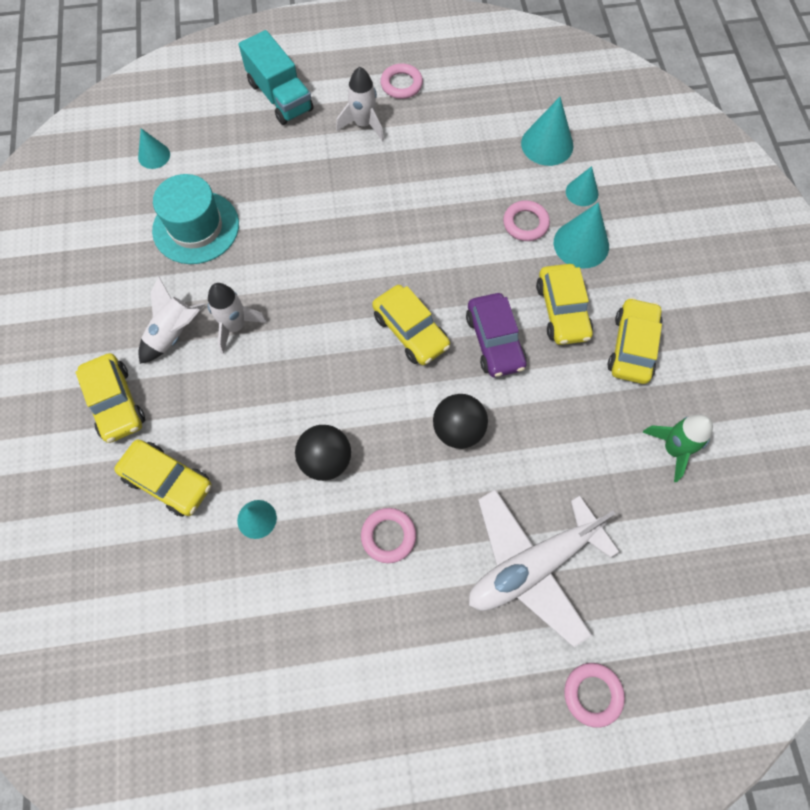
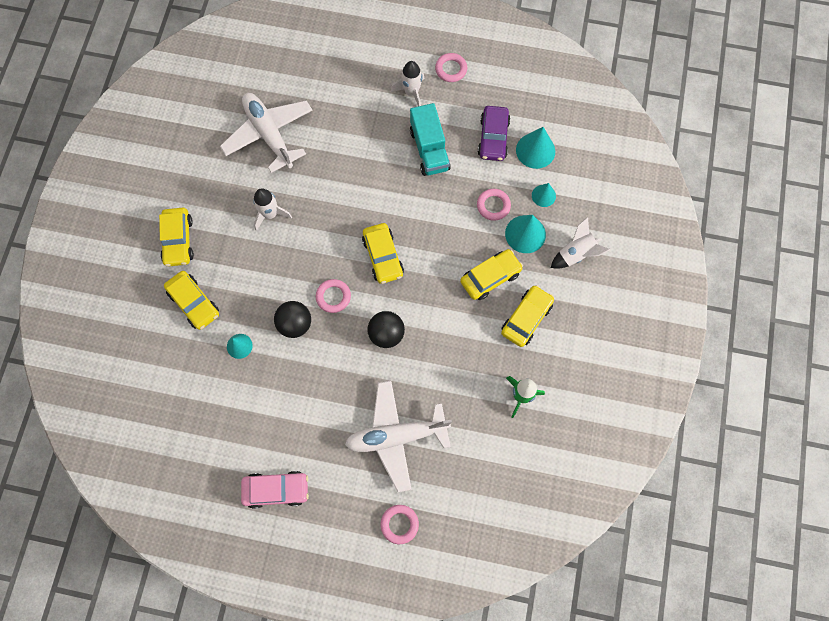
camera: 20 degrees right, 5 degrees up
turquoise cone [138,128,170,169] -> none
white rocket [138,276,205,364] -> white rocket moved to [551,217,610,269]
turquoise hat [152,174,239,264] -> white plane [220,93,313,173]
turquoise truck [239,30,314,125] -> turquoise truck moved to [410,103,451,176]
pink ring [361,508,416,563] -> pink ring moved to [316,279,351,313]
purple car [466,293,527,377] -> purple car moved to [478,106,510,161]
yellow car [536,264,593,345] -> yellow car turned 135 degrees counterclockwise [460,249,523,300]
none -> pink car [241,471,309,509]

